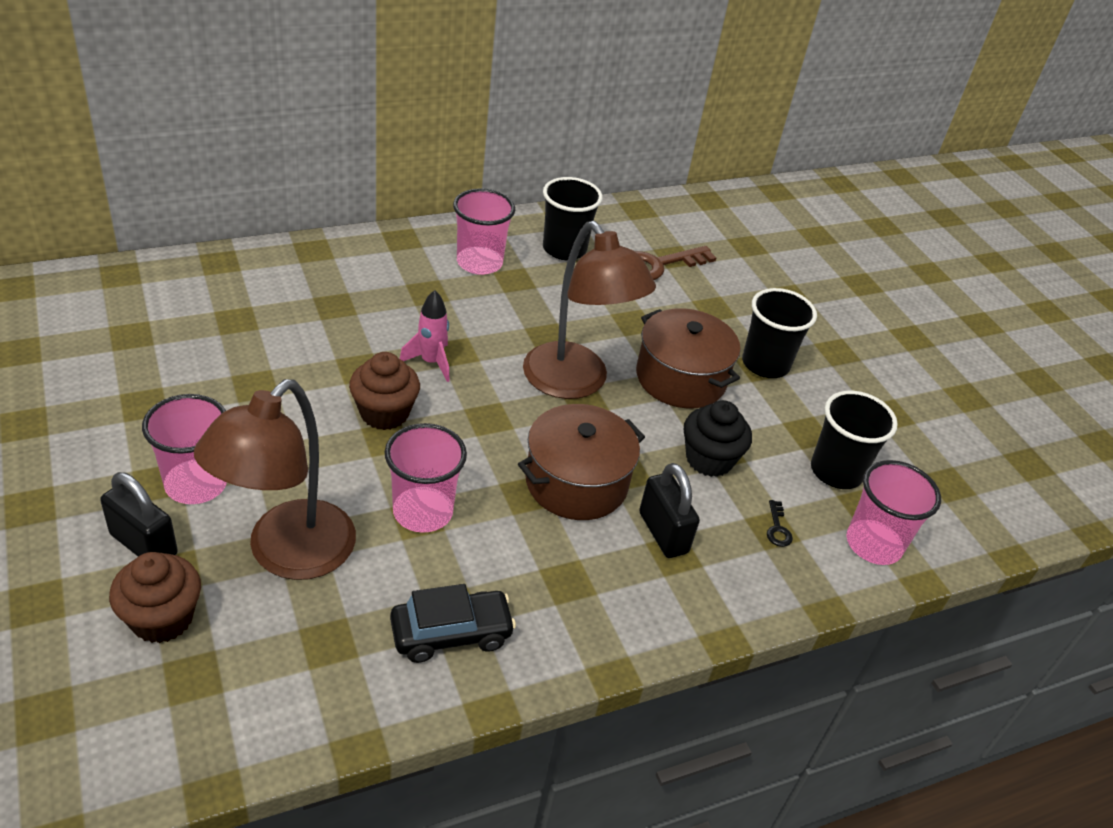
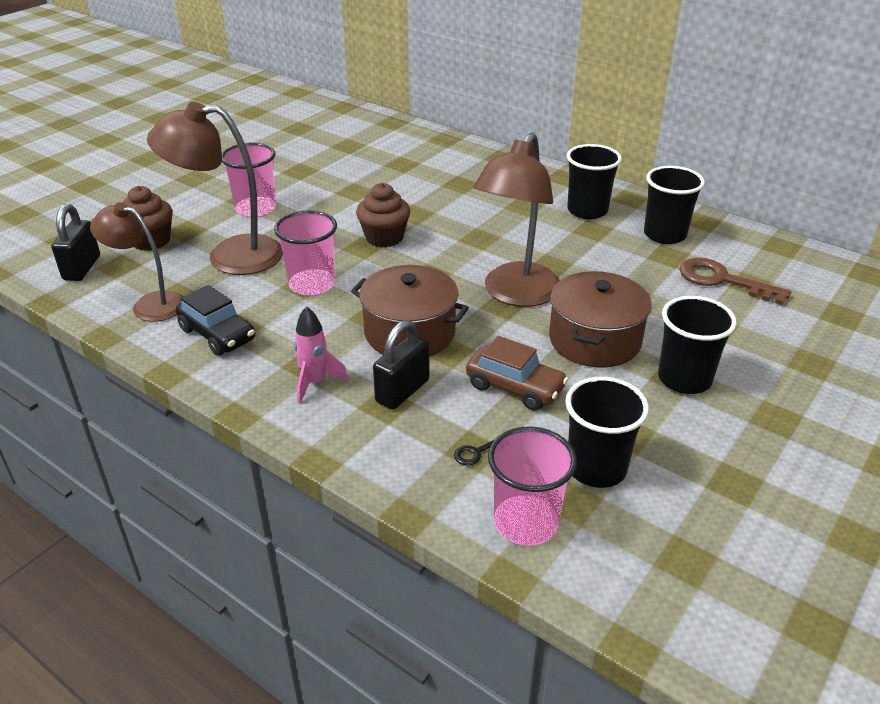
camera: 65 degrees right, 5 degrees down
black padlock [100,472,178,557] -> black padlock moved to [52,204,100,281]
pink rocket [400,290,449,382] -> pink rocket moved to [294,306,349,404]
pink cup [453,188,515,275] -> black cup [567,144,622,219]
black cupcake [684,400,752,477] -> brown car [466,336,568,411]
none -> brown lamp [90,202,184,322]

